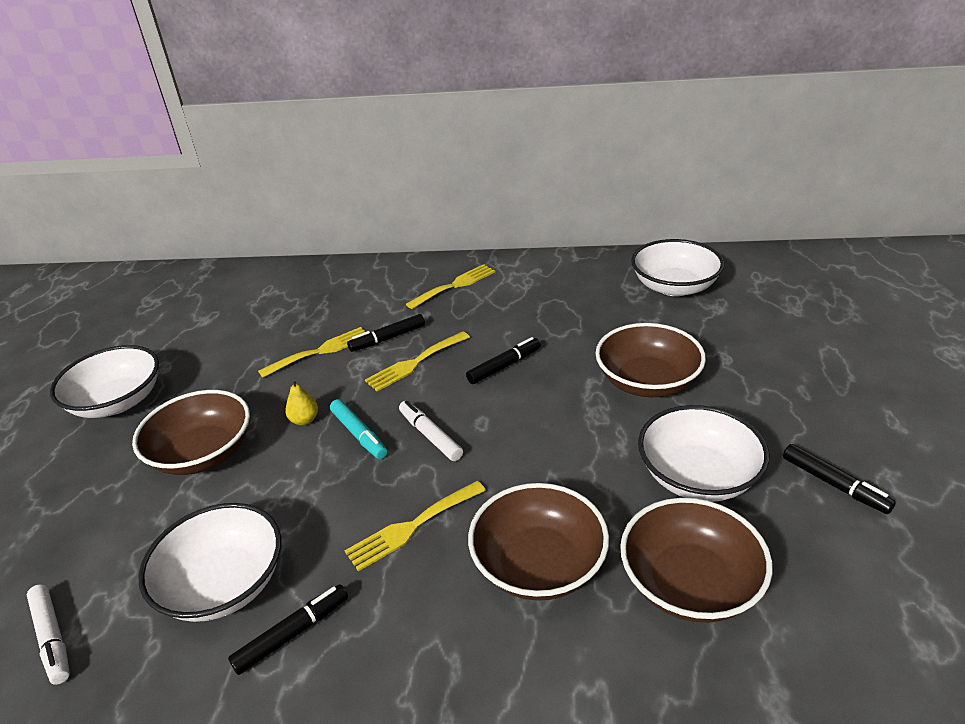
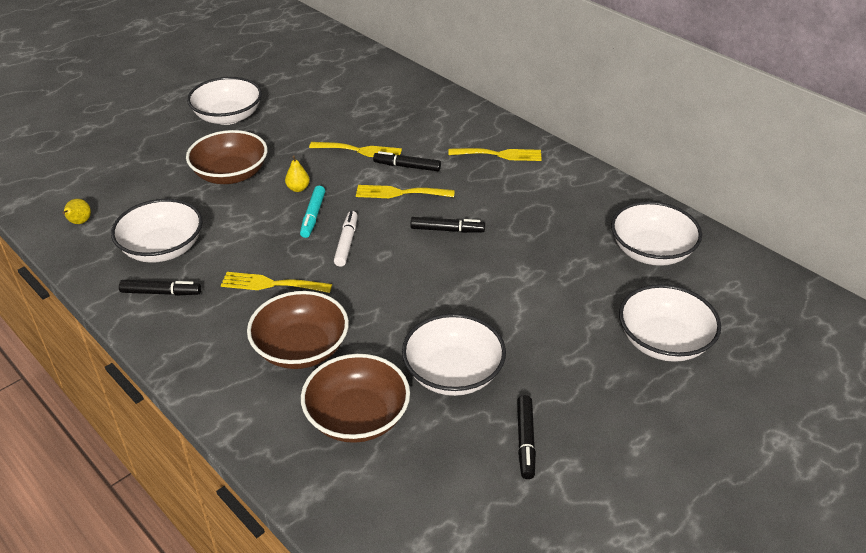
camera: 40 degrees right, 5 degrees up
white marker [27,584,70,685] -> yellow pear [63,199,91,224]
brown bowl [595,323,706,397] -> none
none -> white bowl [619,284,721,362]

